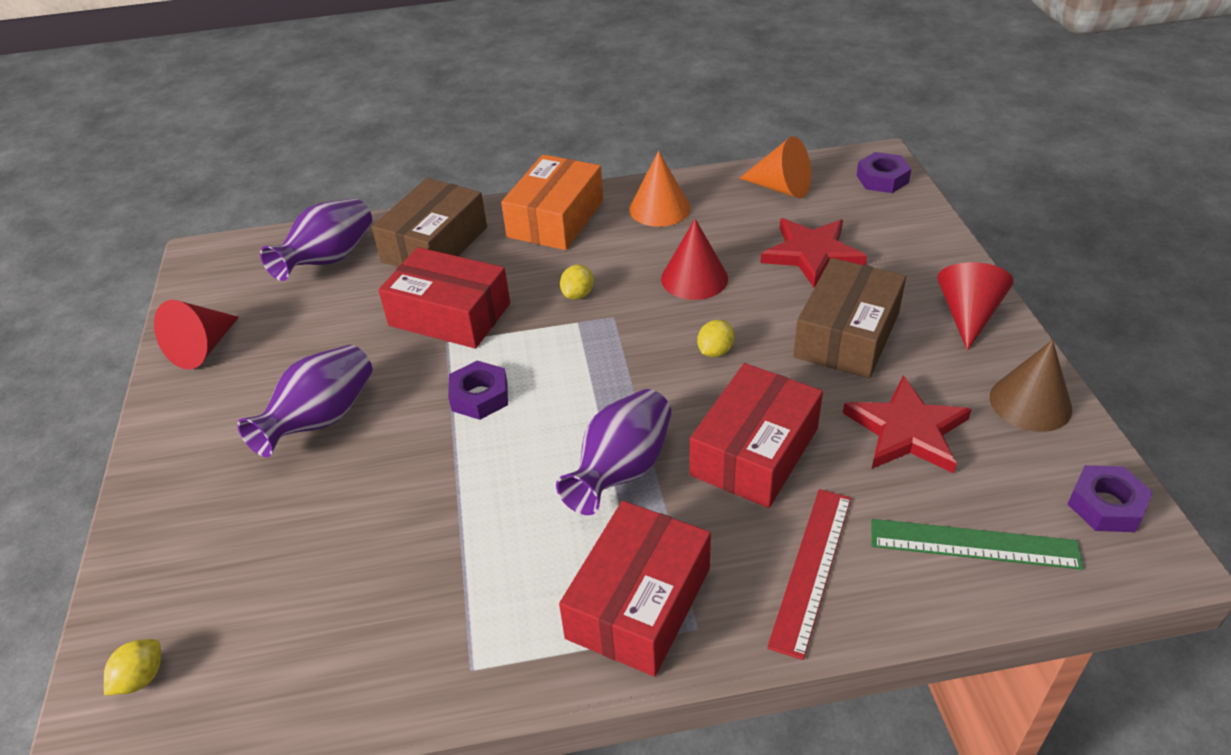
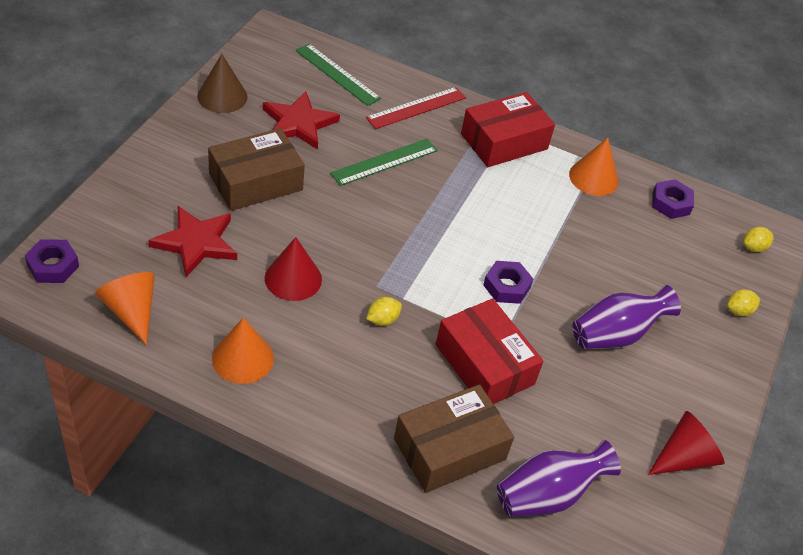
camera: 155 degrees left, 5 degrees up
orange box [501,154,603,250] -> none
purple vase [556,389,671,515] -> none
red box [690,363,823,508] -> green ruler [330,139,438,186]
yellow lemon [697,320,734,357] -> yellow lemon moved to [727,289,760,316]
red cone [937,262,1014,351] -> none
purple nut [1068,465,1153,532] -> purple nut moved to [652,179,694,219]
none -> orange cone [569,138,618,196]

